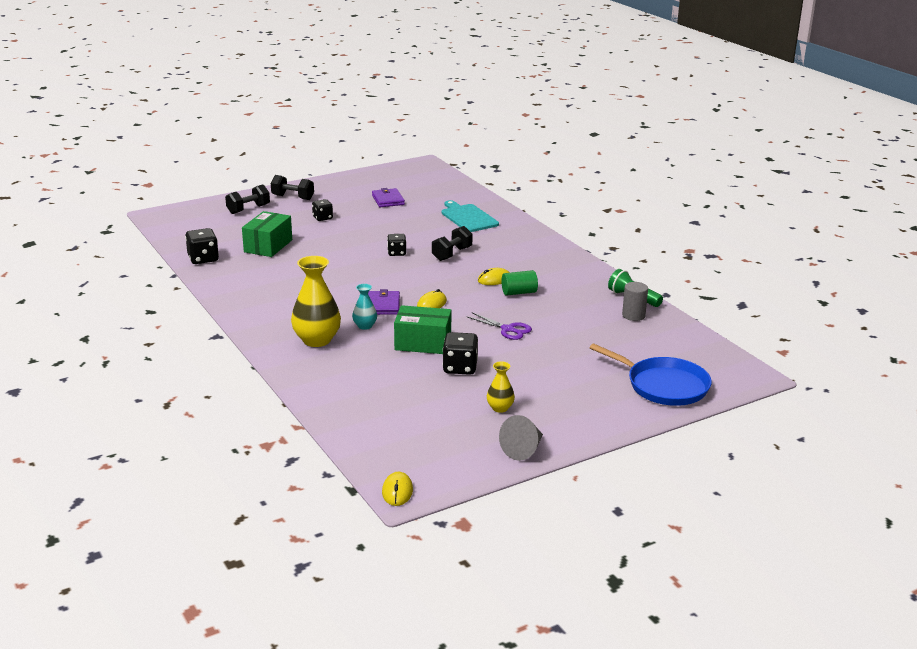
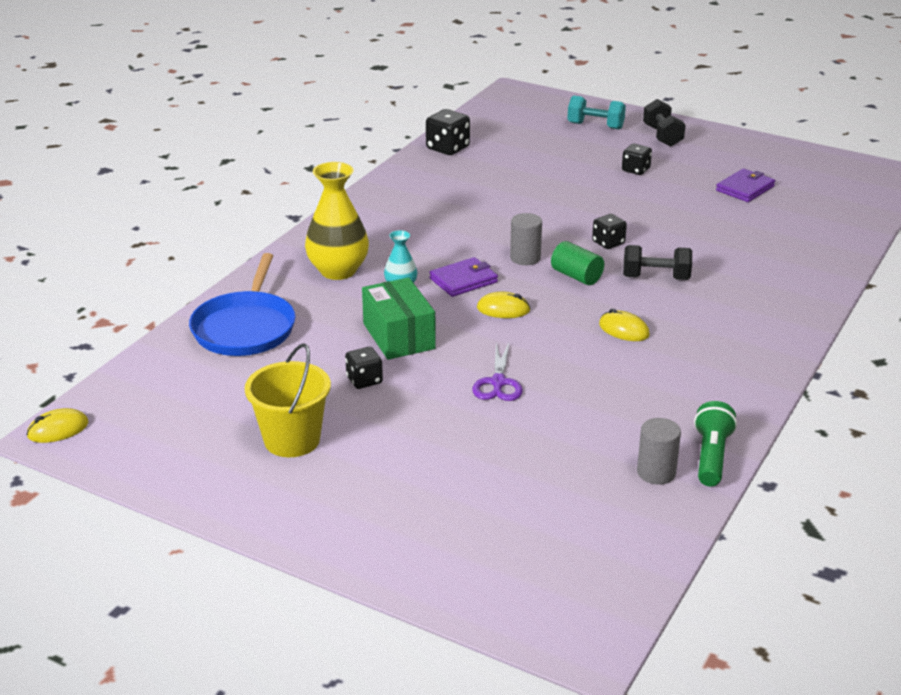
camera: 60 degrees right, 5 degrees up
black dumbbell [225,184,270,214] -> turquoise dumbbell [567,96,626,130]
green box [242,211,292,257] -> none
turquoise cutting board [442,200,499,232] -> none
black dice [443,332,478,375] -> black dice [345,347,383,389], size x0.66
yellow vase [487,361,515,413] -> yellow bucket [245,343,331,457]
grey cone [499,415,543,461] -> none
green cylinder [501,270,538,296] -> green cylinder moved to [551,241,604,285]
blue pan [589,343,712,406] -> blue pan moved to [189,253,296,356]
none -> grey cylinder [510,213,542,265]

